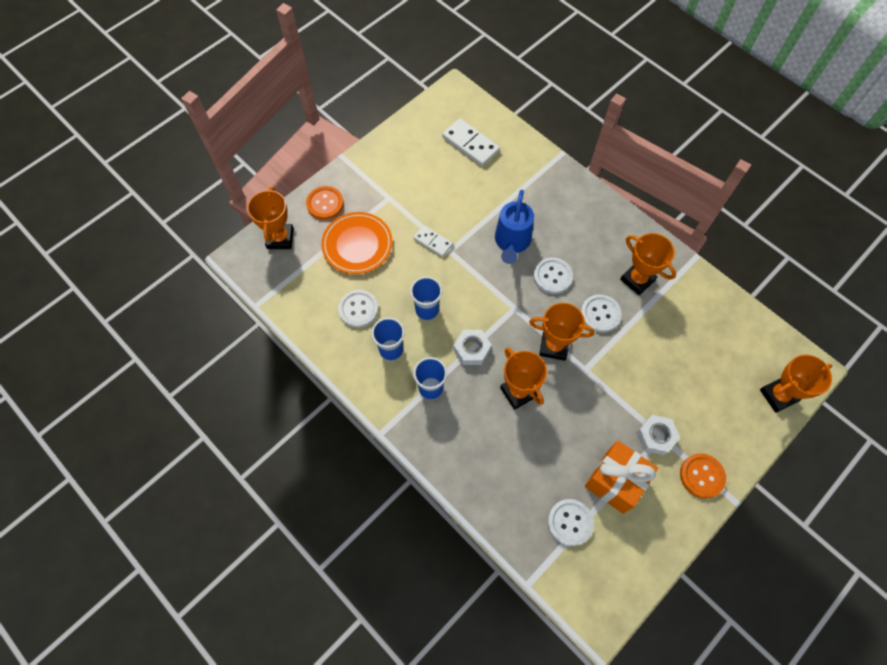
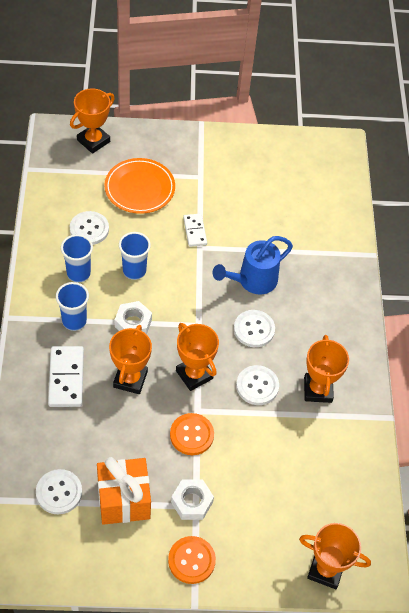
camera: 40 degrees right, 10 degrees down
orange button [306,186,344,220] -> orange button moved to [170,413,214,455]
white domino [442,119,500,166] -> white domino moved to [48,346,84,407]

